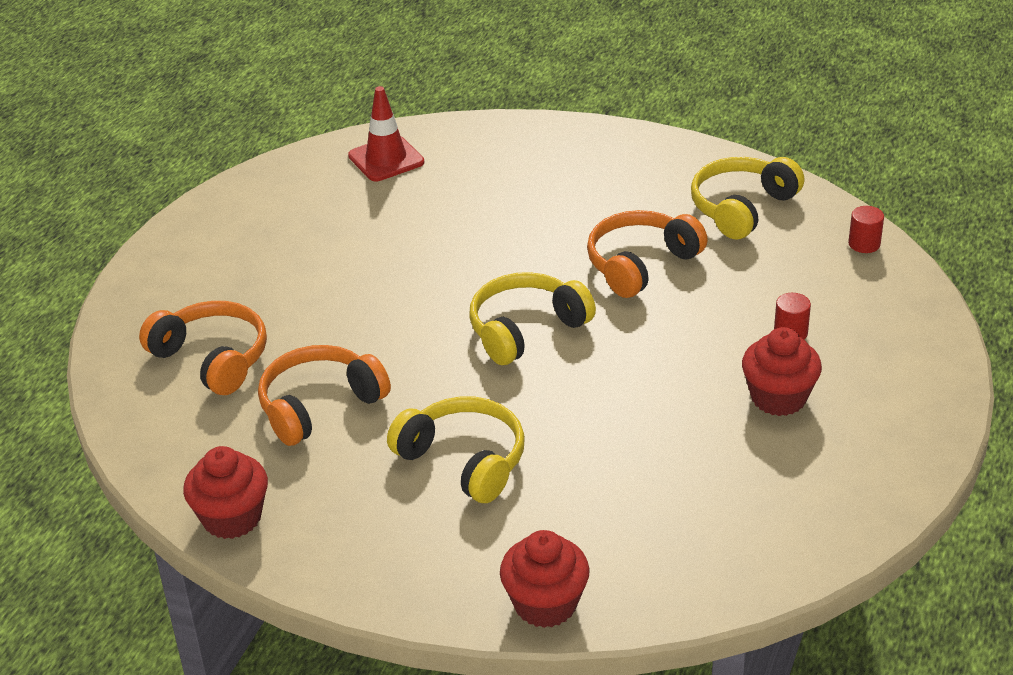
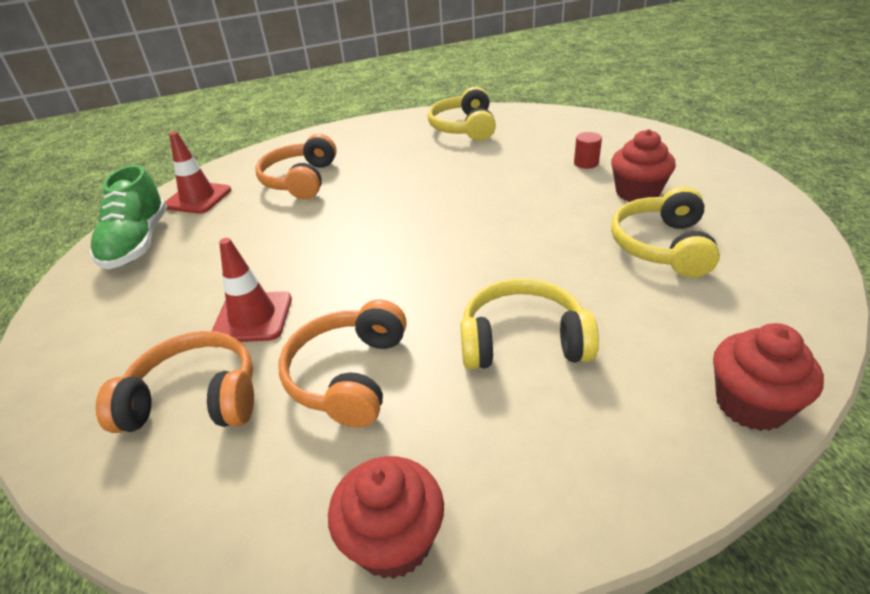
camera: 40 degrees left, 0 degrees up
yellow headphones [469,272,596,365] -> yellow headphones moved to [611,186,720,278]
orange headphones [587,210,708,298] -> orange headphones moved to [255,134,337,199]
red cylinder [848,206,884,253] -> none
none -> green shoe [90,165,167,269]
none -> red traffic cone [212,238,292,342]

